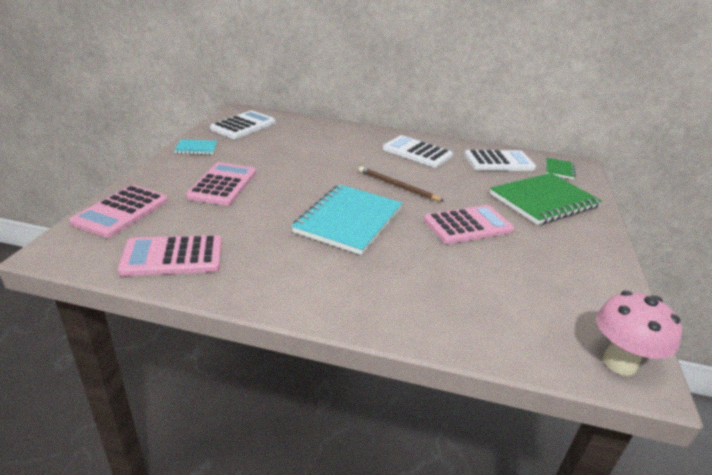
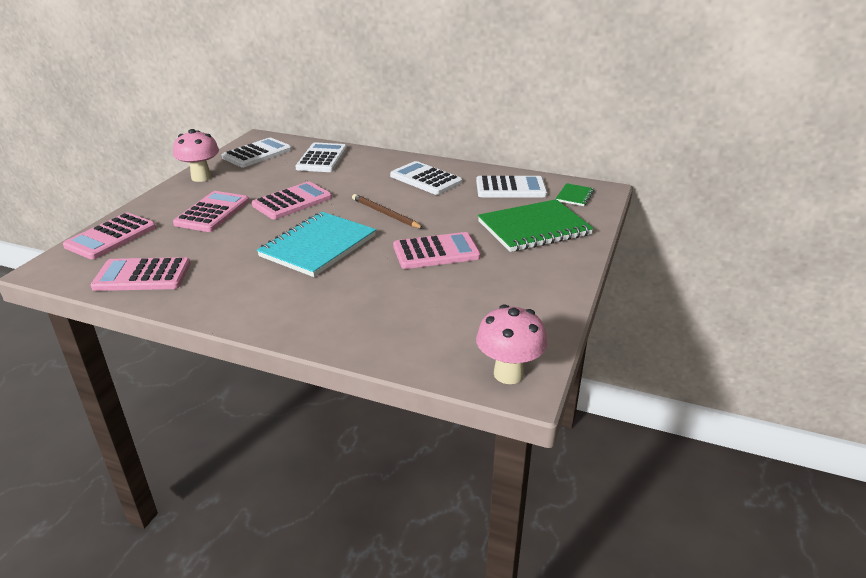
camera: 10 degrees right, 0 degrees up
turquoise notebook [174,139,217,155] -> pink mushroom [173,129,219,182]
none -> pink calculator [252,181,332,219]
none -> white calculator [296,142,347,172]

